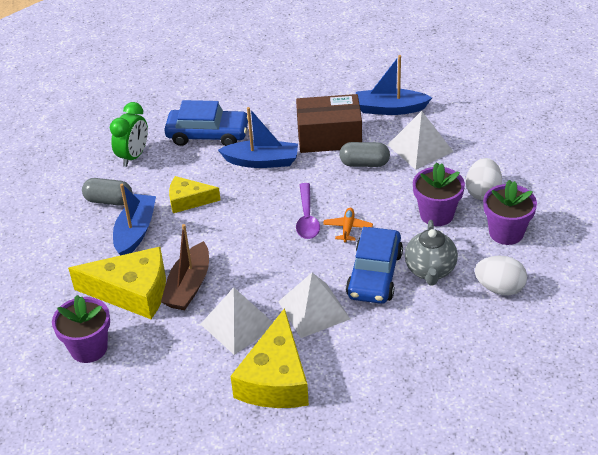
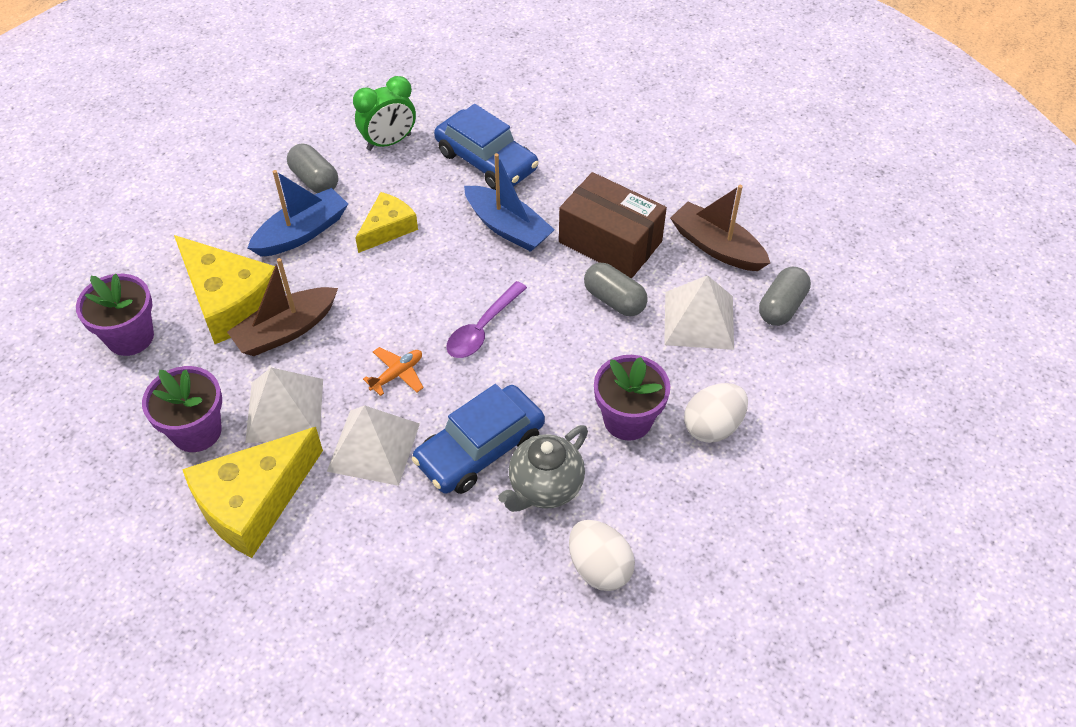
camera: 35 degrees right, 10 degrees up
yellow cheese [169,176,221,213] -> yellow cheese turned 90 degrees clockwise [355,192,418,253]
orange plane [323,208,373,243] -> orange plane moved to [363,347,424,396]
blue boat [356,55,432,115] -> brown boat [670,185,770,271]
purple flower pot [483,180,537,245] -> purple flower pot moved to [142,366,222,452]
none -> grey capsule [759,267,811,326]

